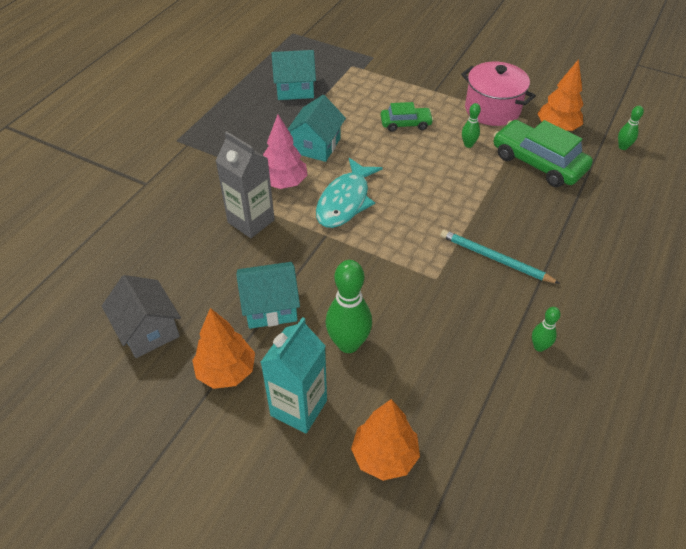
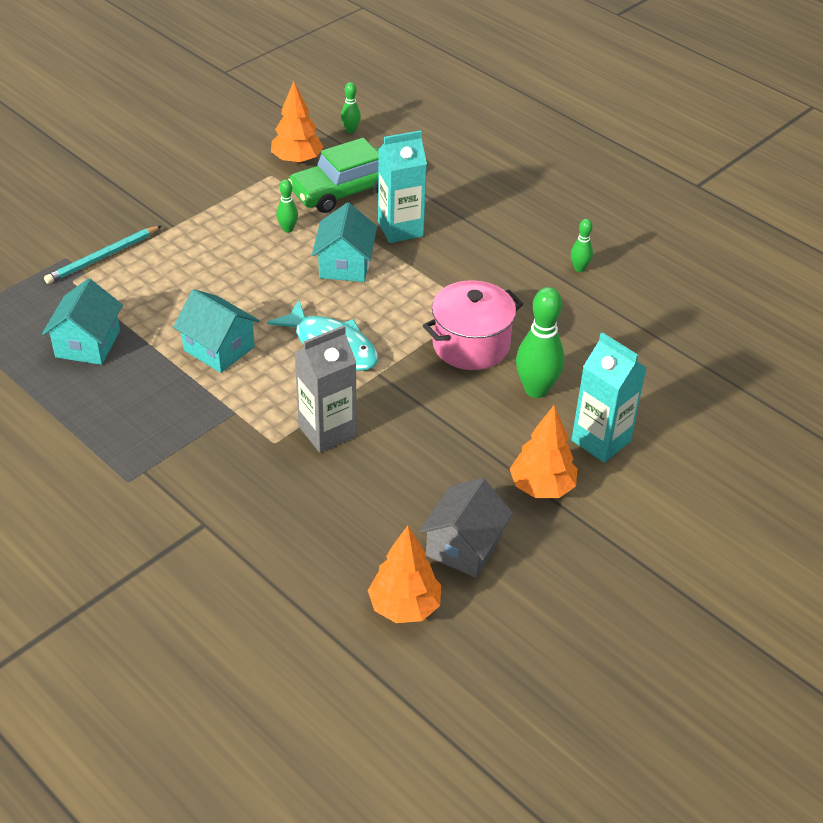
camera: 75 degrees left, 5 degrees down
grey house [102,275,181,358] -> grey house turned 45 degrees counterclockwise [419,478,513,578]
turquoise house [236,262,300,329] -> turquoise house moved to [312,202,377,282]
pink tree [263,115,308,189] -> none
orange tree [351,399,420,481] -> orange tree moved to [368,526,441,623]
green car [381,102,434,132] -> none
turquoise pencil [440,230,560,284] -> turquoise pencil moved to [44,226,161,284]
pink pot [461,62,536,126] -> pink pot moved to [423,280,523,370]
none -> turquoise carton [378,130,427,243]

